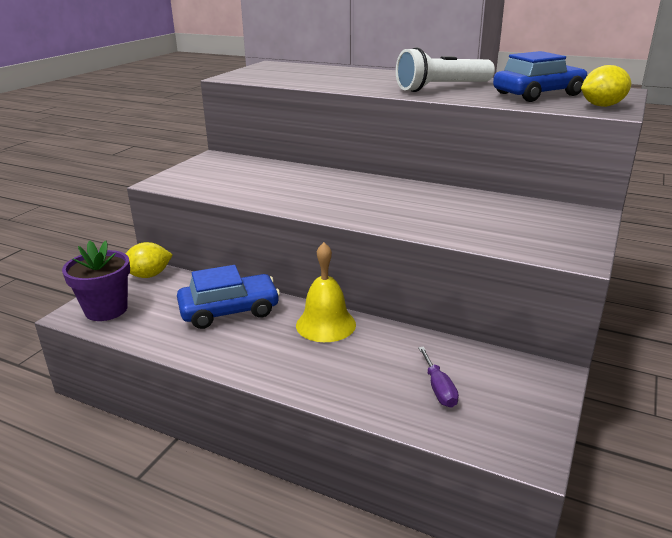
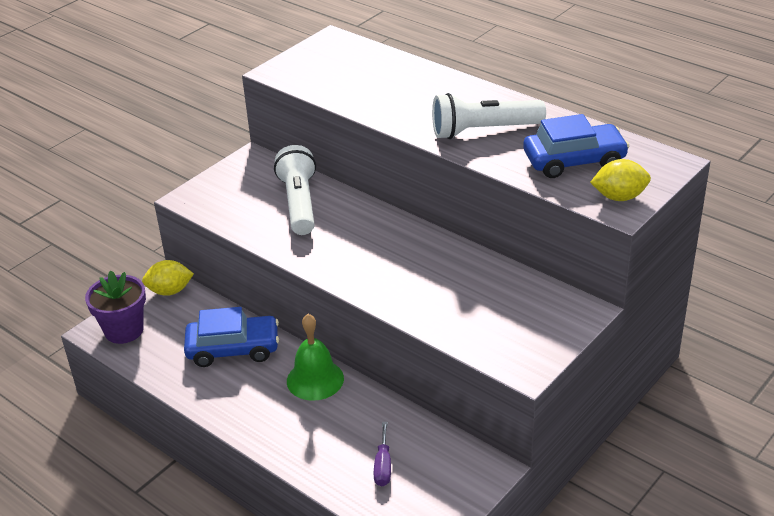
camera: 15 degrees right, 10 degrees up
yellow bell [296,242,356,342] -> green bell [287,314,344,401]
none -> white flashlight [274,145,316,235]

